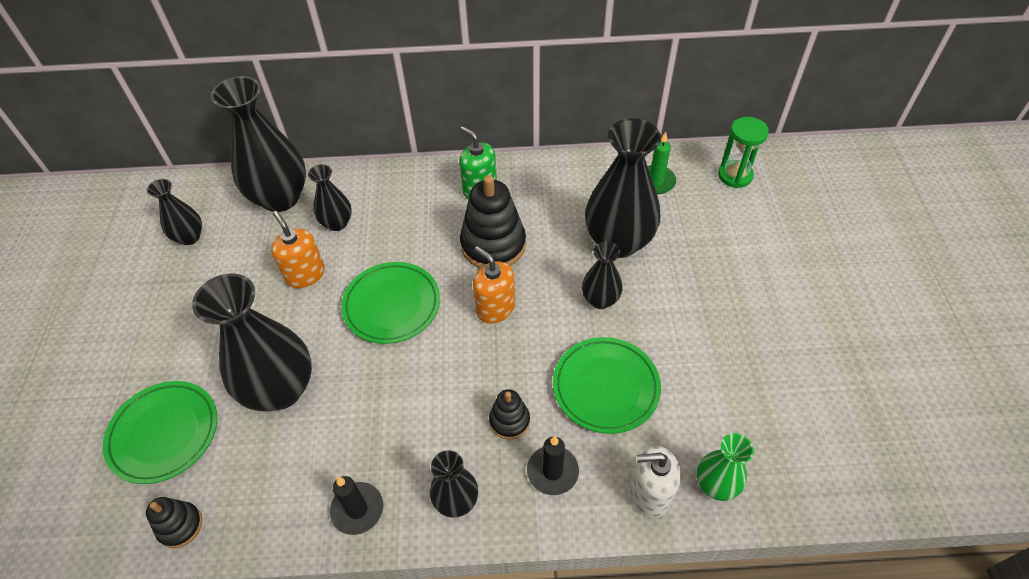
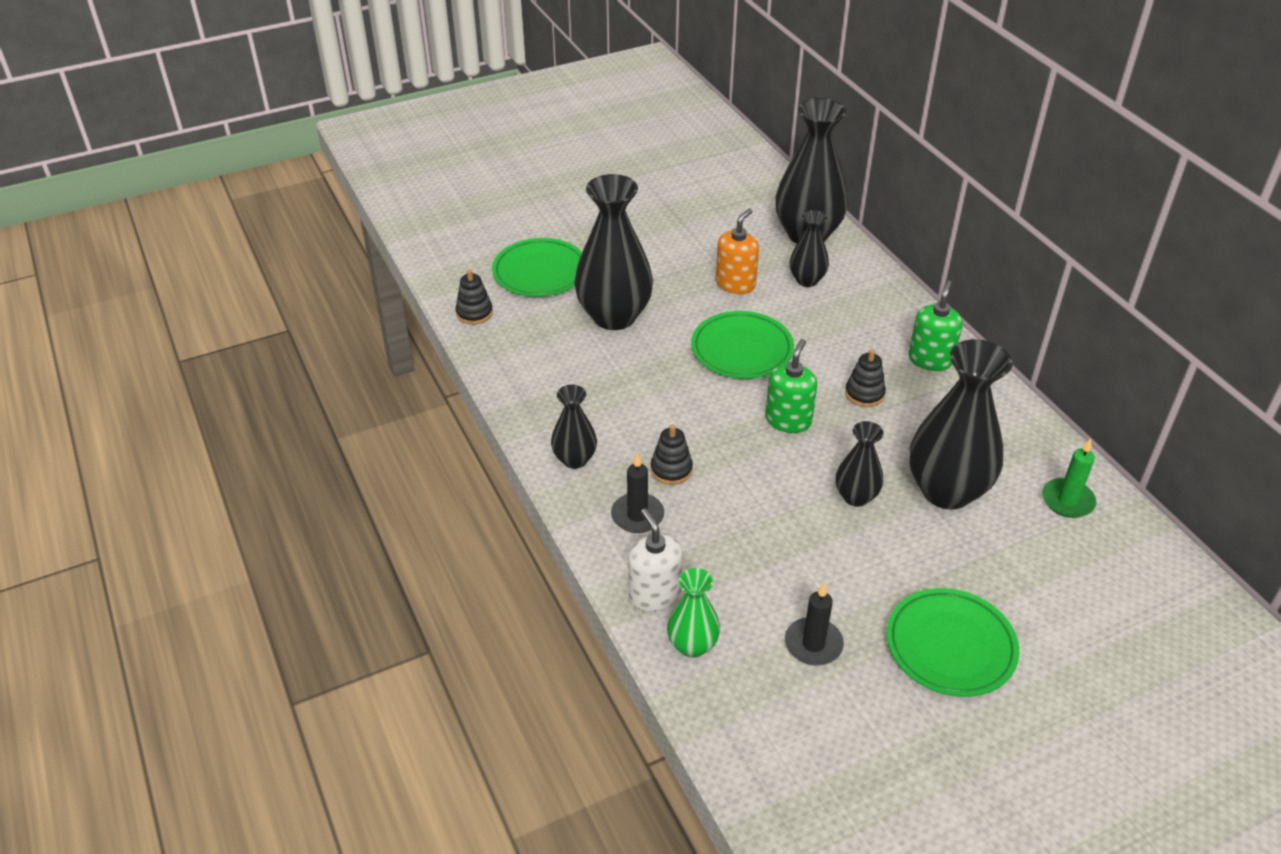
camera: 65 degrees right, 10 degrees down
black vase [147,179,202,245] -> none
black candle [330,476,383,535] -> black candle moved to [785,583,844,666]
black stacking toy [460,175,526,268] -> black stacking toy [845,349,886,407], size x0.52
orange soap dispenser [473,246,515,324] -> green soap dispenser [765,339,817,433]
green plate [553,337,661,434] -> green plate moved to [887,588,1019,697]
green hourglass [718,117,769,188] -> none

